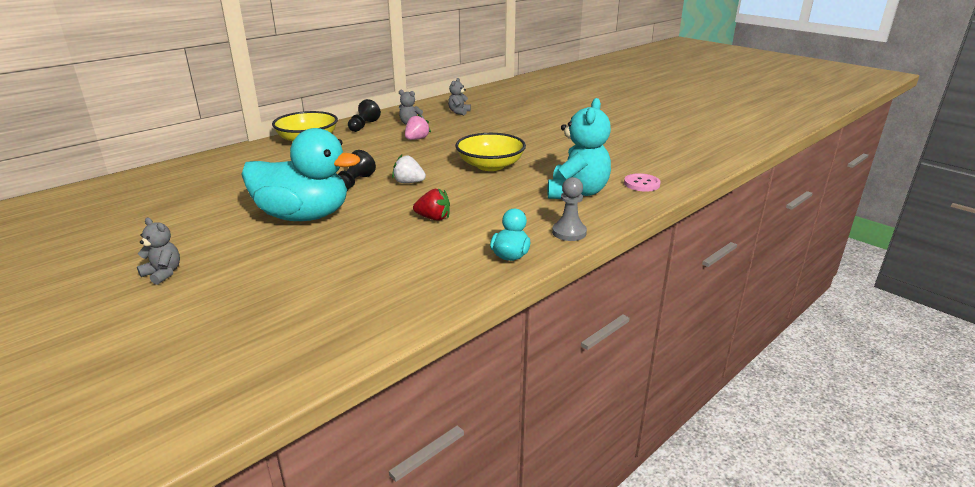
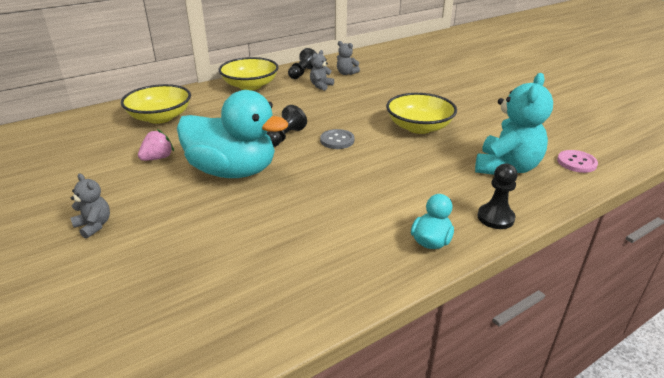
camera: 10 degrees right, 5 degrees up
white strawberry [392,154,426,183] -> grey button [320,129,354,149]
pink strawberry [405,114,431,140] -> pink strawberry moved to [138,129,174,161]
red strawberry [413,188,450,221] -> none
grey teddy bear [448,78,471,115] -> grey teddy bear moved to [310,50,334,91]
grey pawn [552,177,587,241] -> black pawn [478,164,518,229]
none -> yellow bowl [121,84,191,124]

